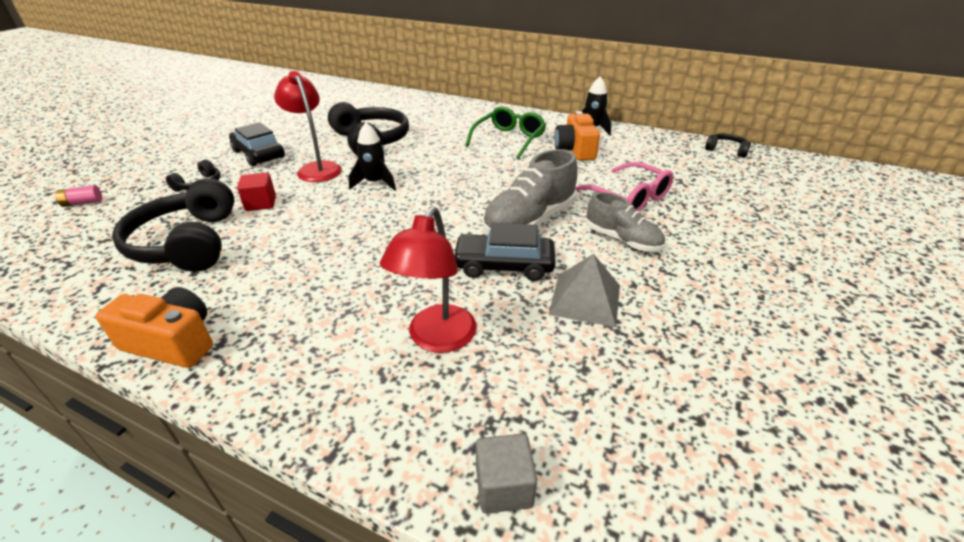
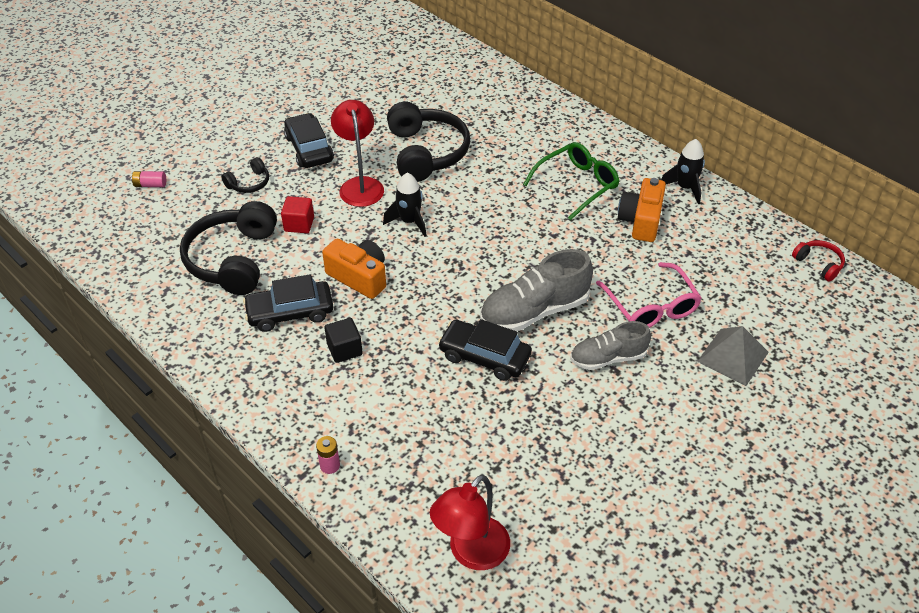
camera: 20 degrees right, 10 degrees up
orange camera [96,287,213,368] -> orange camera moved to [322,239,386,299]
red lamp [380,206,477,353] -> red lamp moved to [430,474,510,570]
grey cube [476,434,537,513] -> none
grey pyramid [548,254,620,327] -> grey pyramid moved to [697,326,769,386]
grey shoe [587,192,665,252] -> grey shoe turned 105 degrees clockwise [570,321,651,370]
black headphones [705,134,751,158] -> red headphones [792,240,845,282]
none -> black car [243,274,333,332]
none -> pink battery [316,436,340,474]
none -> black cube [325,318,363,363]

